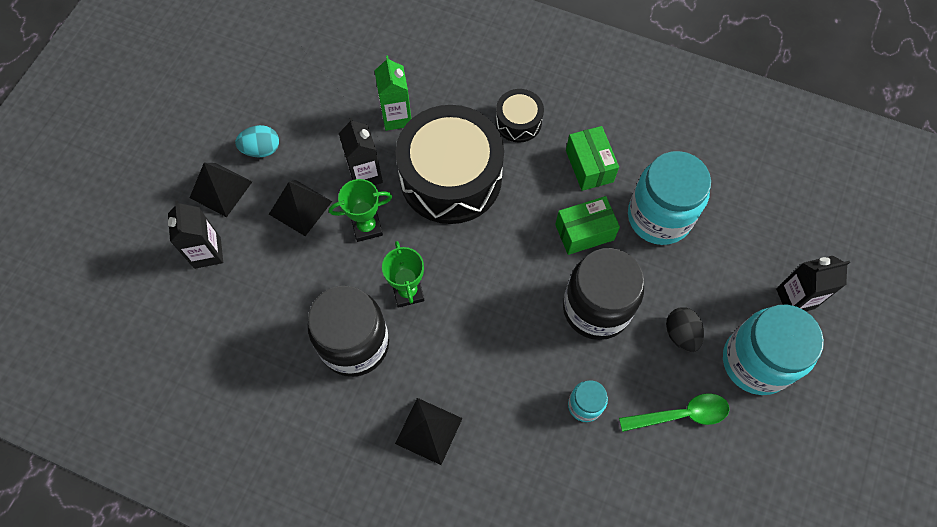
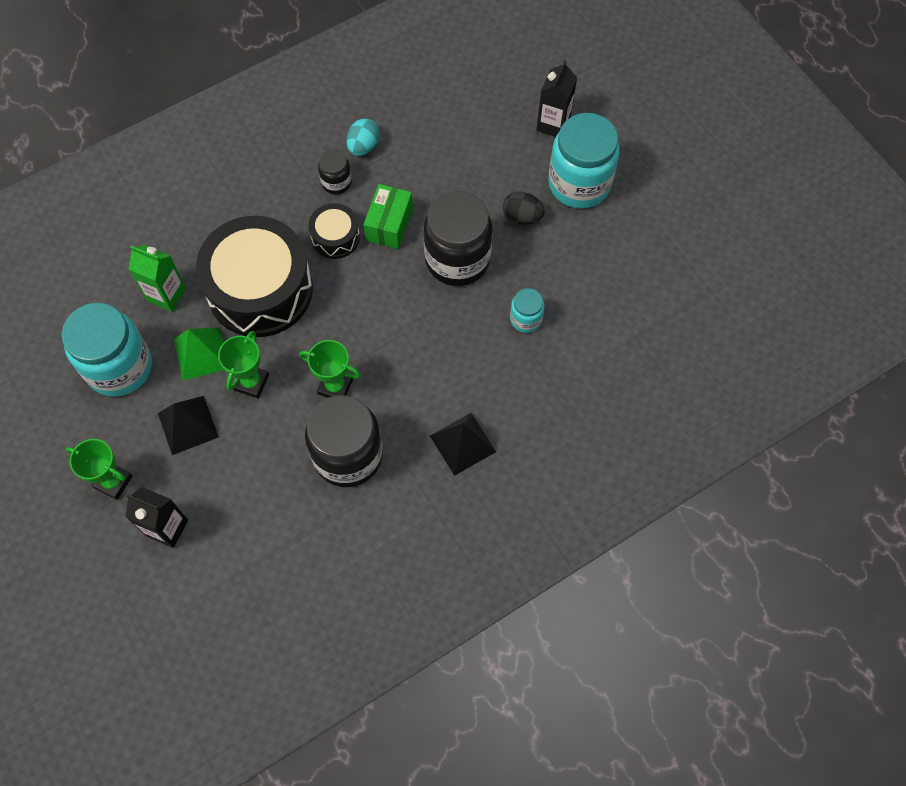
camera: 55 degrees left, 0 degrees up
black pyramid [190,163,252,217] -> green trophy [66,439,133,500]
turquoise egg [235,125,279,158] -> turquoise egg moved to [346,118,380,156]
black carton [339,118,383,185] -> green pyramid [174,327,224,381]
black drum [495,89,544,143] -> black drum moved to [308,203,360,259]
green box [566,126,619,191] -> black jar [318,149,352,195]
green spoon [619,393,729,432] -> none
turquoise jar [628,151,711,245] -> turquoise jar moved to [62,303,152,397]

